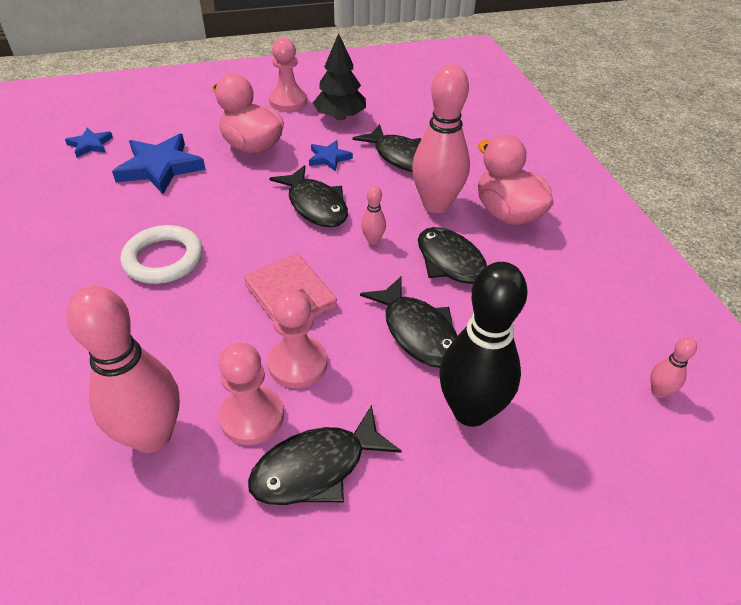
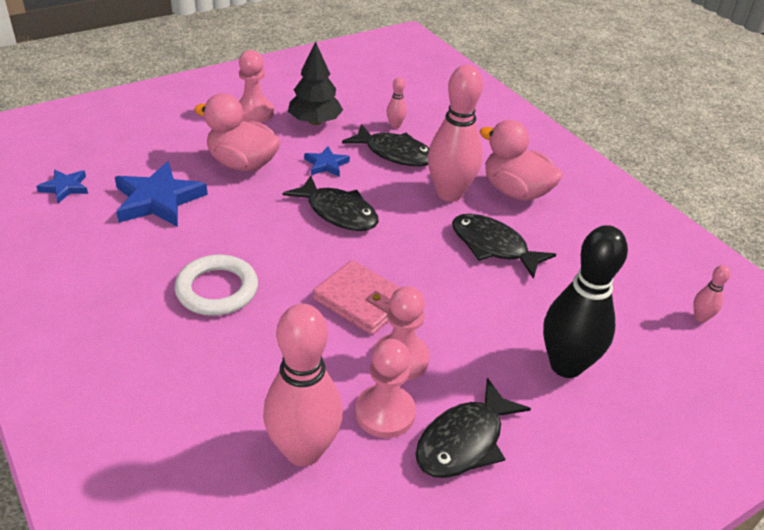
camera: 20 degrees left, 5 degrees down
black fish [360,276,457,368] -> none
pink bowling pin [361,186,386,244] -> pink bowling pin moved to [387,77,407,128]

